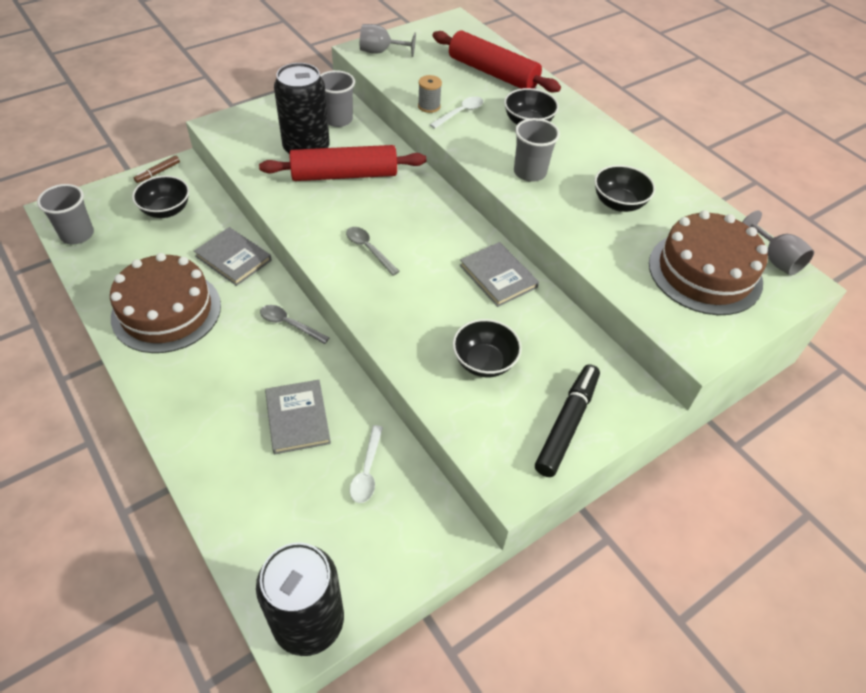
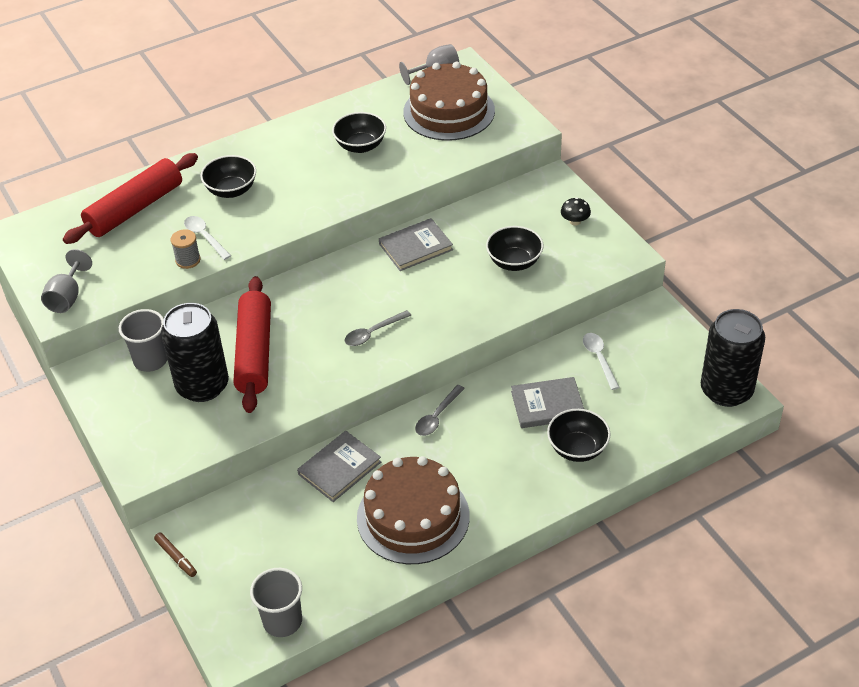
camera: 80 degrees left, 5 degrees down
black bowl [132,175,189,218] -> black bowl moved to [547,409,611,462]
white spoon [350,425,383,503] -> white spoon turned 120 degrees counterclockwise [583,333,620,390]
grey cup [514,118,560,182] -> none
black marker [535,364,600,477] -> black mushroom [561,197,591,226]

